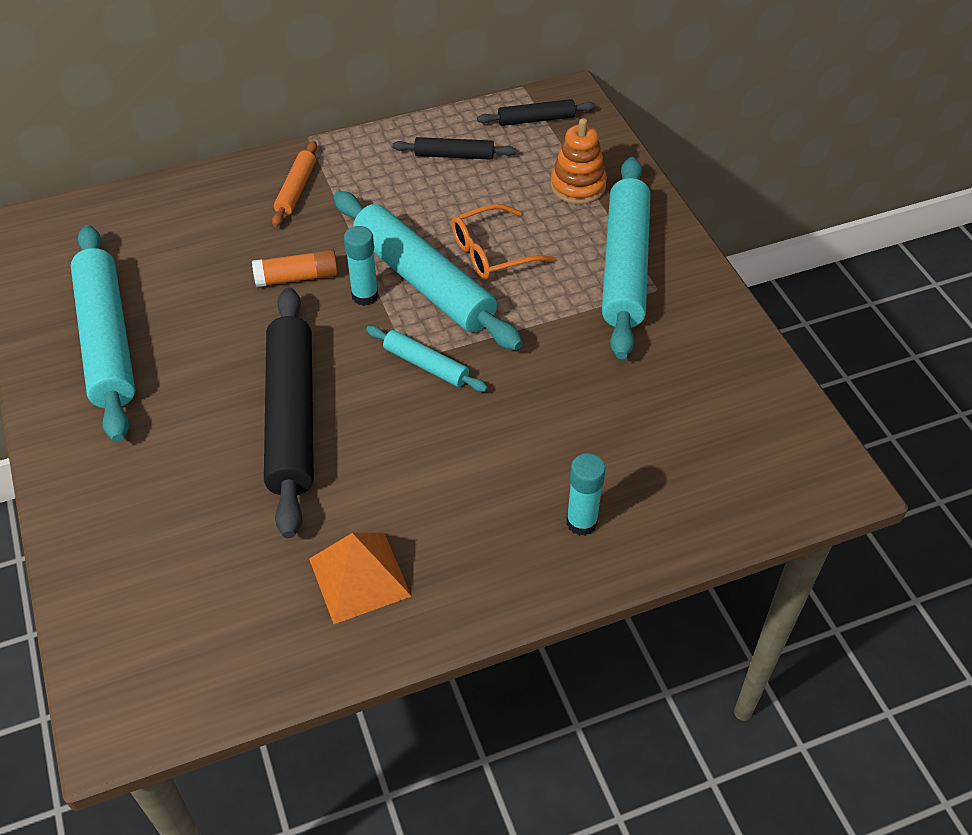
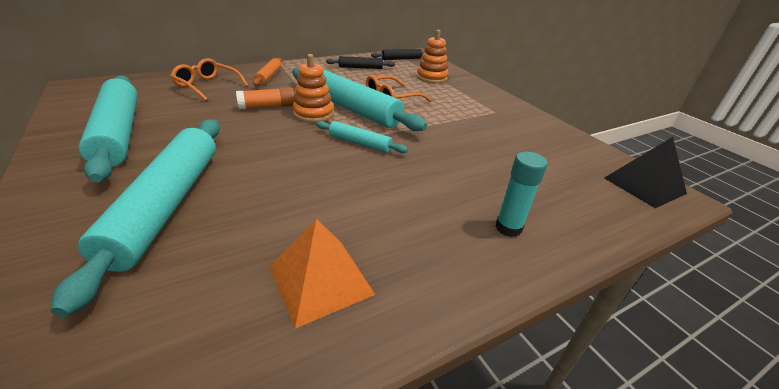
camera: 10 degrees left, 15 degrees down
black rolling pin [264,287,314,538] -> none
turquoise glue stick [344,226,379,306] -> orange stacking toy [293,54,334,123]
turquoise rolling pin [602,157,650,359] -> turquoise rolling pin moved to [51,119,220,317]
none -> orange glasses [170,58,248,101]
none -> black pyramid [604,137,687,208]

